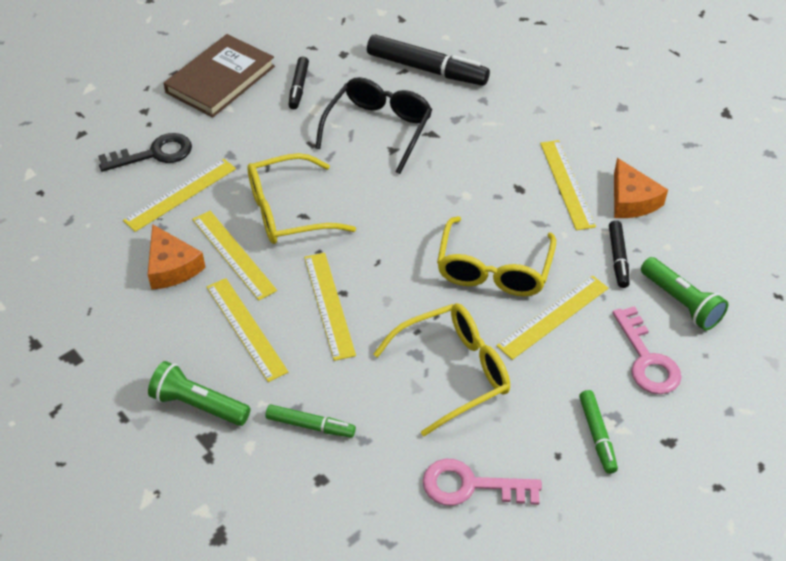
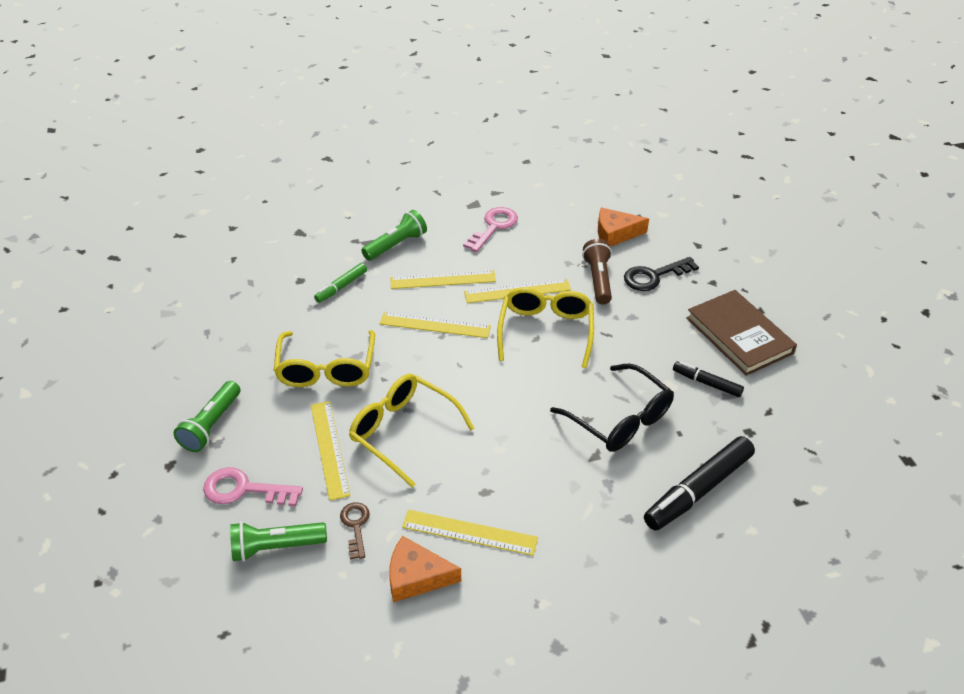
camera: 115 degrees right, 5 degrees down
black key [98,133,192,172] -> black key turned 60 degrees clockwise [624,257,699,291]
yellow ruler [123,159,236,232] -> brown flashlight [582,239,612,304]
orange cheese [147,224,206,290] -> orange cheese moved to [598,208,649,247]
pink key [423,459,542,506] -> pink key moved to [463,207,518,252]
green marker [579,390,618,474] -> green flashlight [173,381,240,452]
black marker [609,220,630,288] -> brown key [340,502,370,559]

